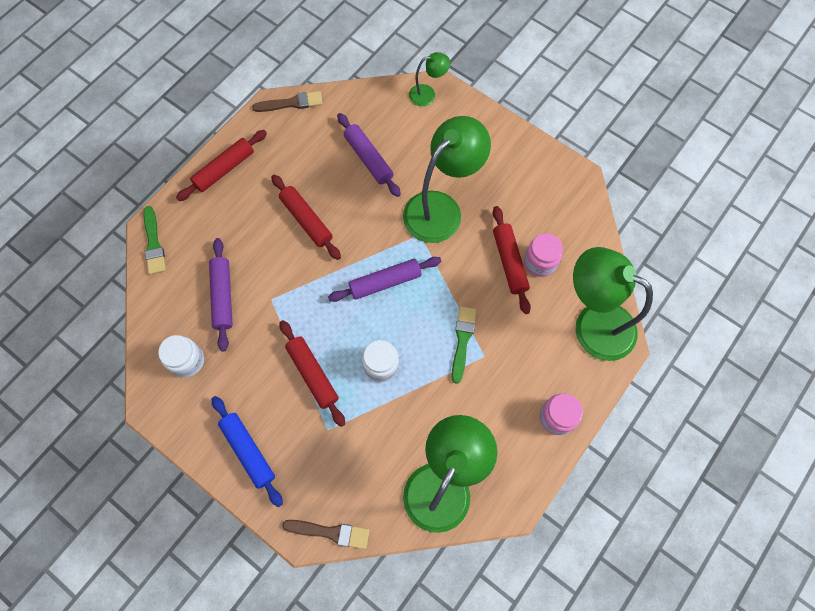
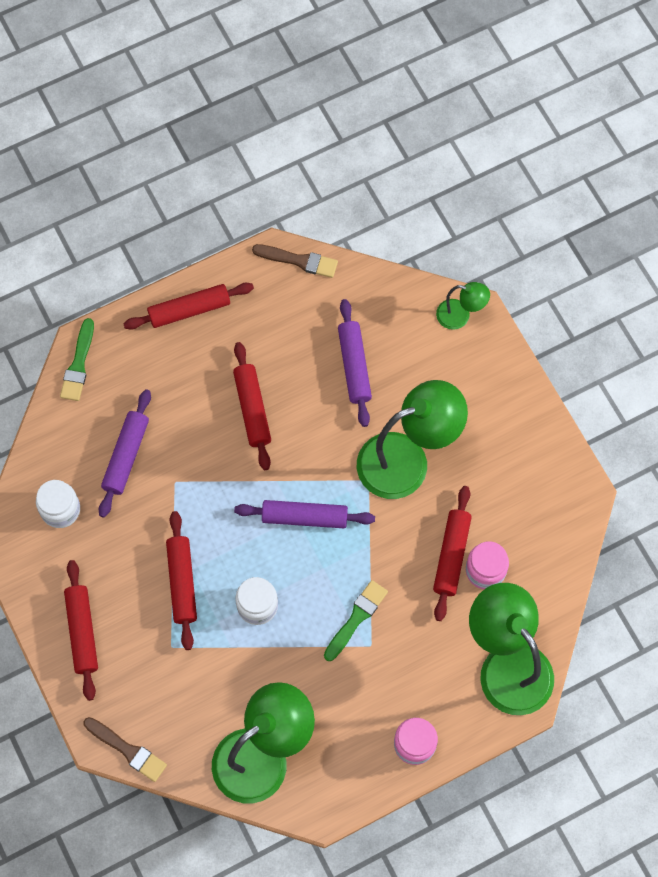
camera: 25 degrees right, 0 degrees up
blue rolling pin [212,396,283,507] -> red rolling pin [64,560,98,701]

